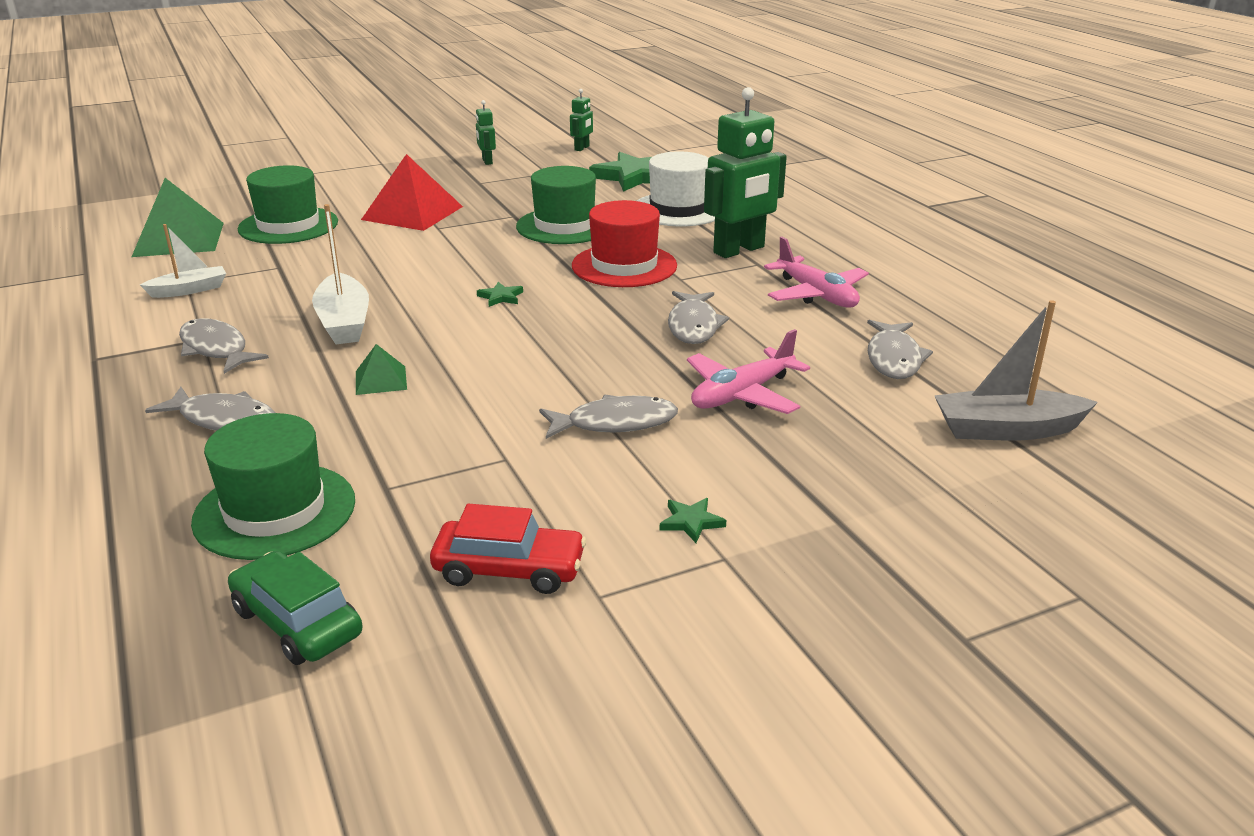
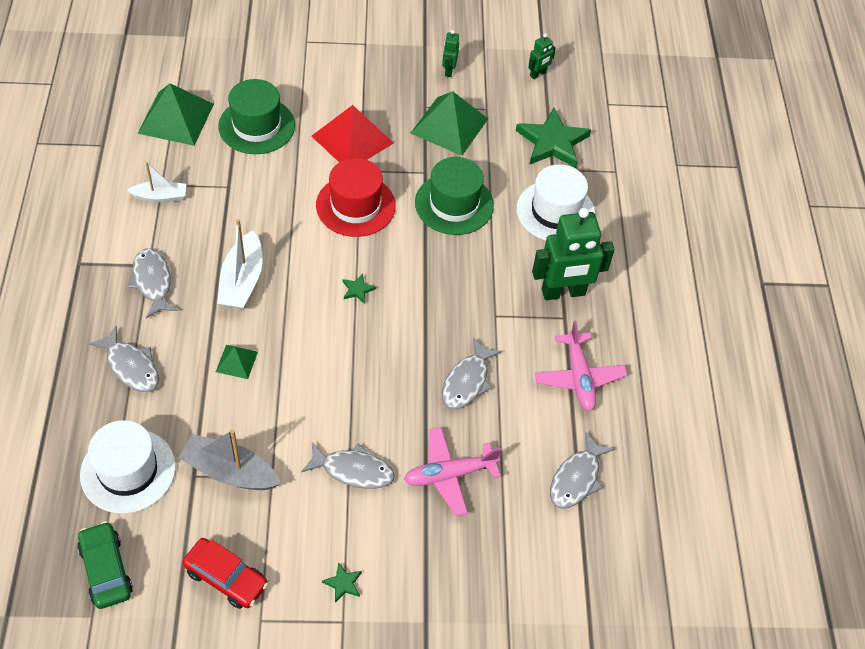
camera: 20 degrees right, 25 degrees up
green hat [191,413,355,560] -> white hat [80,420,176,513]
red hat [572,200,677,287] -> red hat moved to [316,158,396,237]
grey boat [934,300,1098,441] -> grey boat moved to [179,430,281,490]
none -> green pyramid [410,91,488,156]

